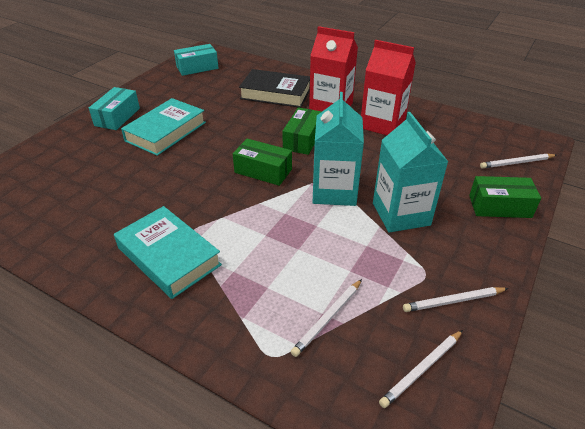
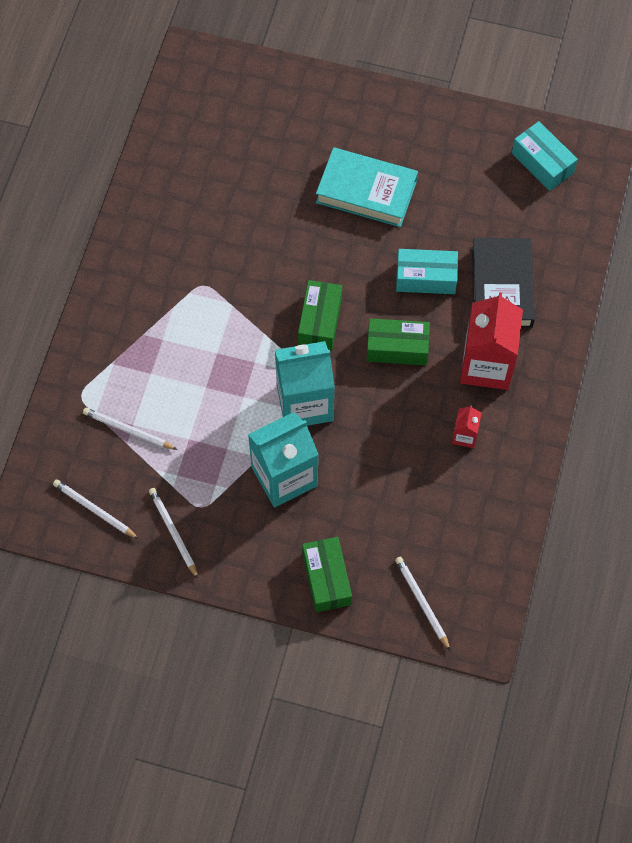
camera: 75 degrees right, 25 degrees up
turquoise box [89,87,140,130] -> turquoise box moved to [396,249,458,294]
turquoise book [114,206,222,299] -> none
red carton [361,40,416,135] -> red carton [452,405,482,448], size x0.46

